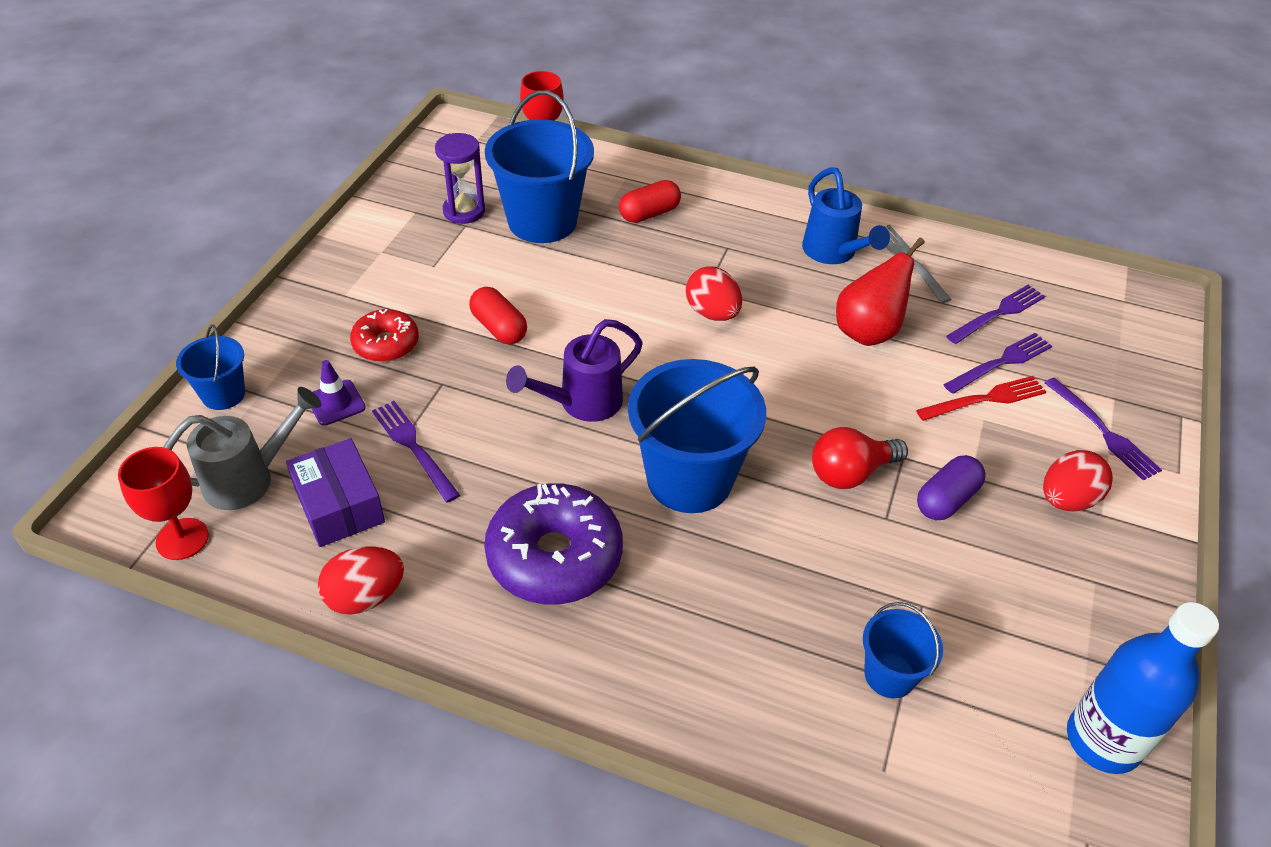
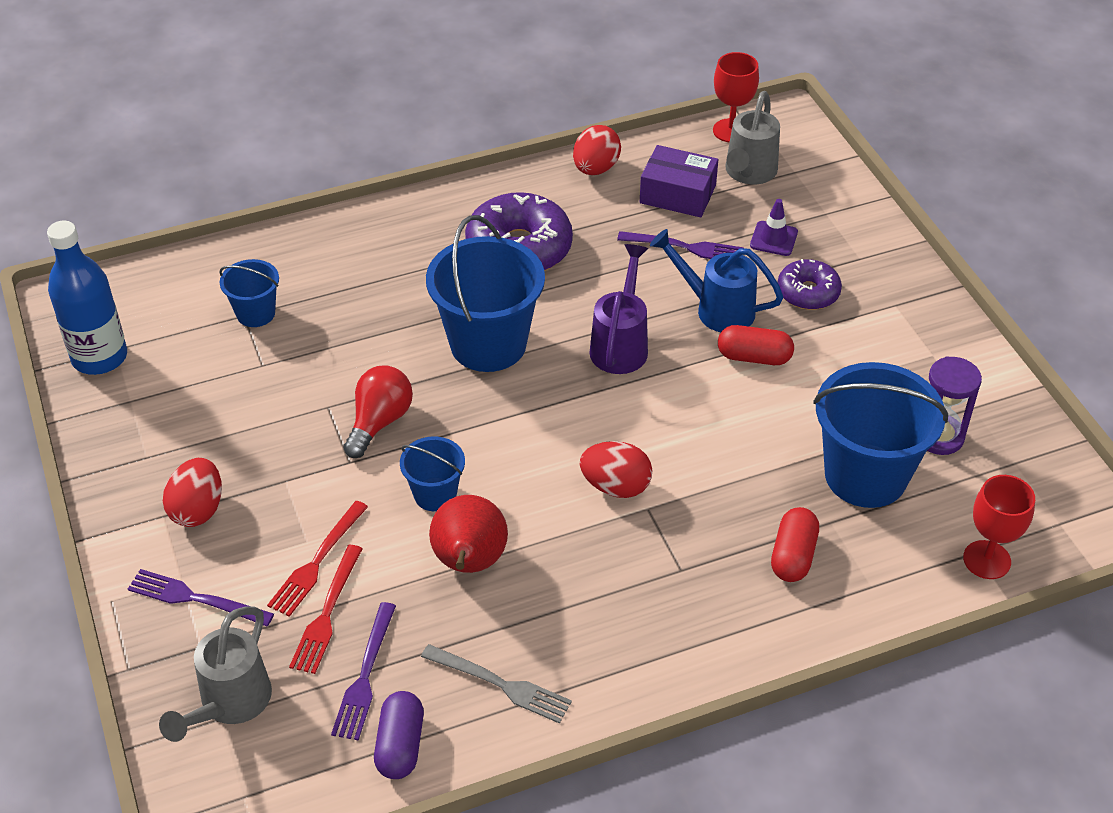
camera: 140 degrees right, 0 degrees up
blue bucket [176,325,245,410] -> blue bucket moved to [400,437,465,511]
red donut [350,309,419,362] -> purple donut [778,259,842,310]
blue watering can [802,167,890,264] -> blue watering can moved to [650,229,783,332]
purple capsule [917,455,986,520] -> purple capsule moved to [374,691,424,779]
purple fork [943,333,1052,394] -> red fork [289,545,363,674]
none -> grey watering can [159,606,272,742]

